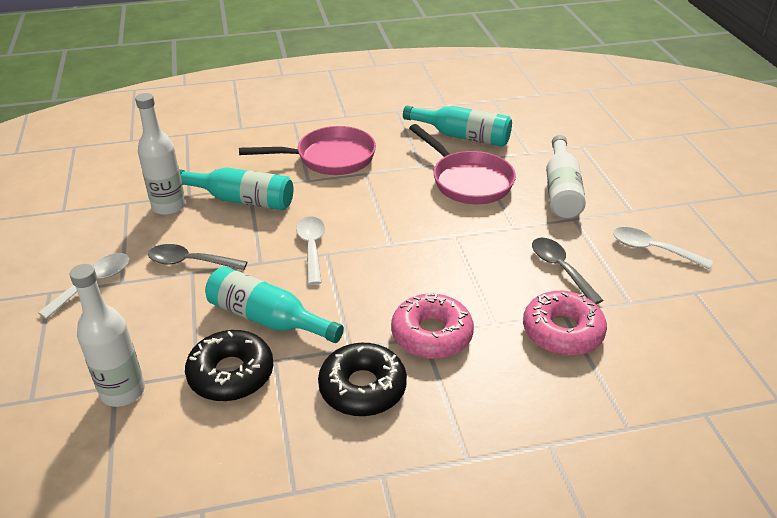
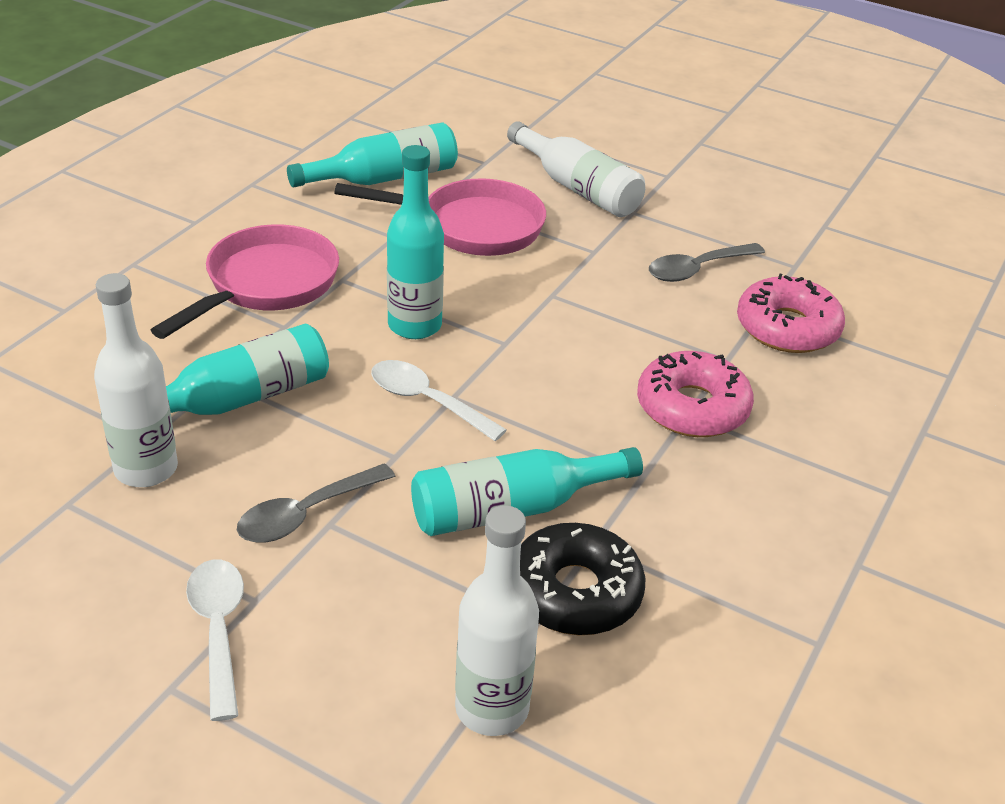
camera: 50 degrees left, 0 degrees up
black donut [318,343,407,416] -> none
grey spoon [532,238,603,304] -> grey spoon turned 45 degrees counterclockwise [649,243,765,282]
white spoon [613,227,713,269] -> none
none -> turquoise bottle [387,145,444,339]

